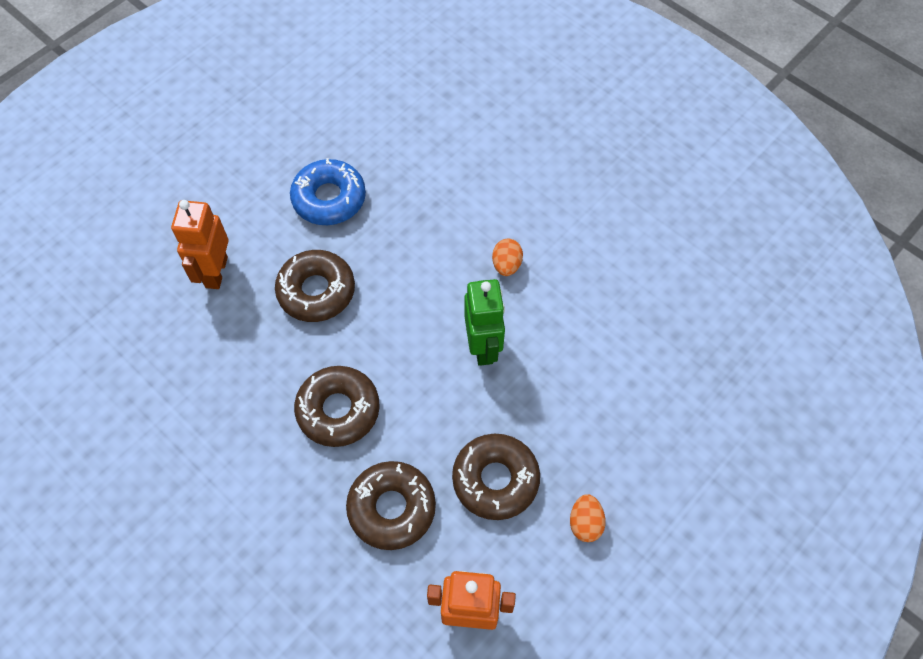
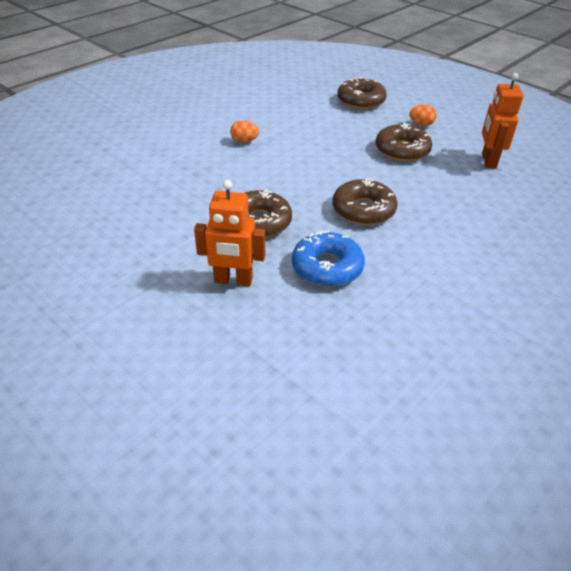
camera: 90 degrees left, 20 degrees down
blue donut [290,158,366,225] -> blue donut moved to [292,230,365,287]
brown donut [346,461,436,550] -> brown donut moved to [337,77,387,109]
green robot [464,279,505,366] -> none

